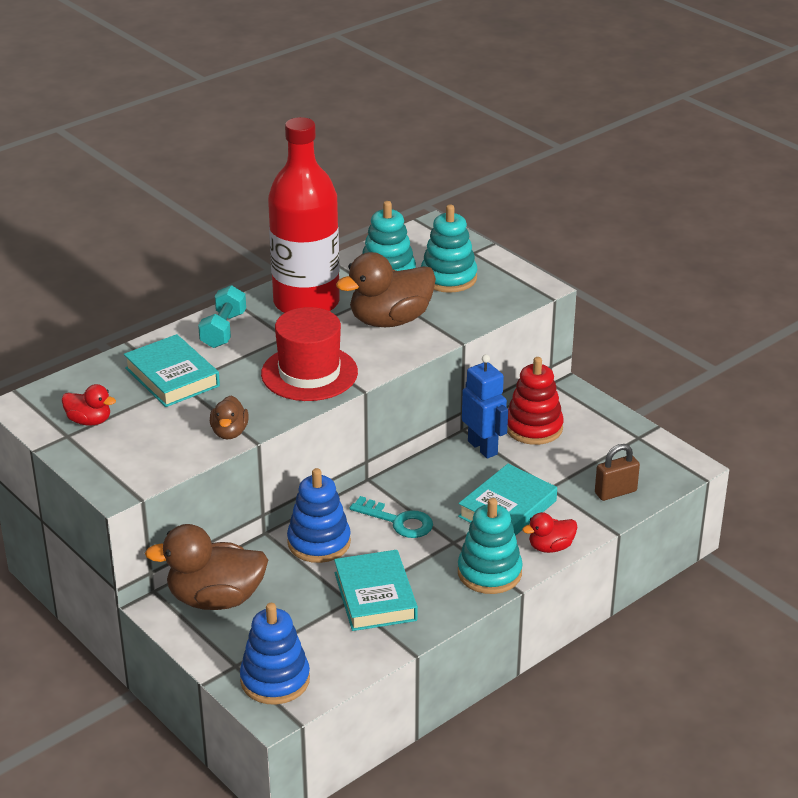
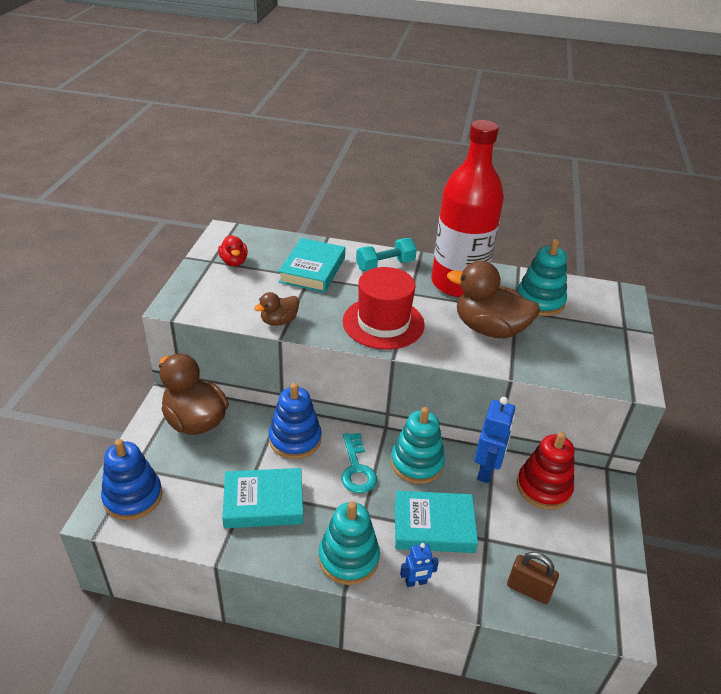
camera: 50 degrees right, 5 degrees up
turquoise book [334,550,418,631] -> turquoise book turned 45 degrees clockwise [222,468,303,528]
turquoise stacking toy [421,205,477,293] -> turquoise stacking toy moved to [391,407,445,484]
red duck [522,512,578,553] -> blue robot [400,543,439,587]

